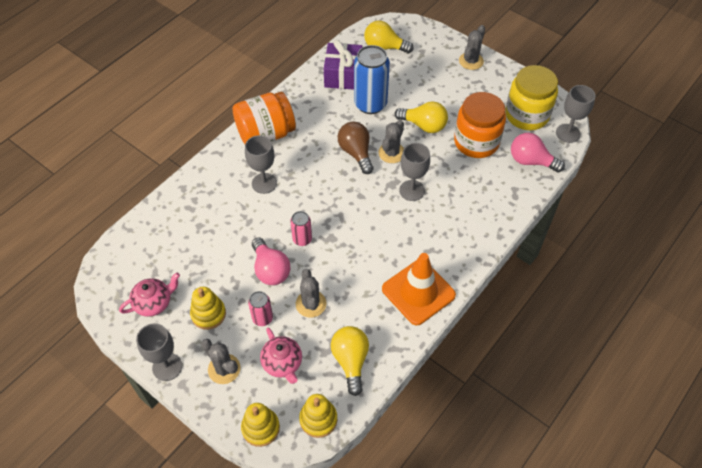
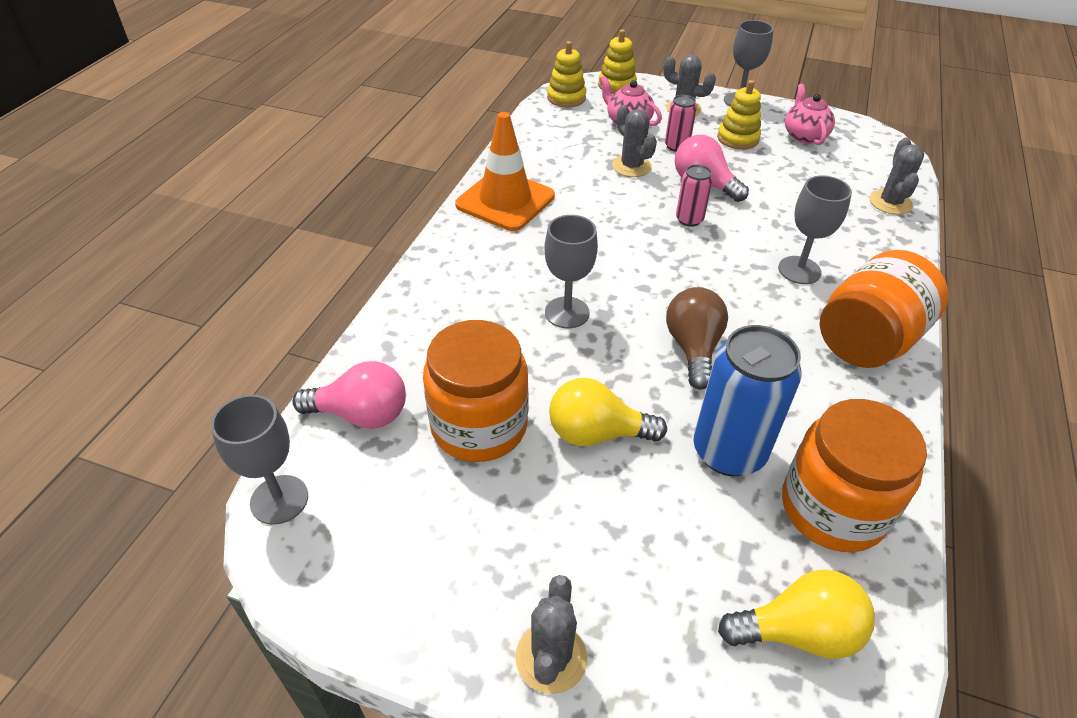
camera: 160 degrees right, 10 degrees down
pink teapot [119,273,180,317] -> pink teapot turned 135 degrees clockwise [785,84,835,145]
purple gift [324,40,363,90] -> orange jar [782,399,927,552]
yellow light bulb [331,326,369,396] -> none
brown light bulb [338,122,373,174] -> brown light bulb turned 135 degrees counterclockwise [666,287,728,390]
grey cactus [378,120,404,163] -> grey cactus moved to [870,138,924,215]
yellow jar [505,65,558,130] -> none

